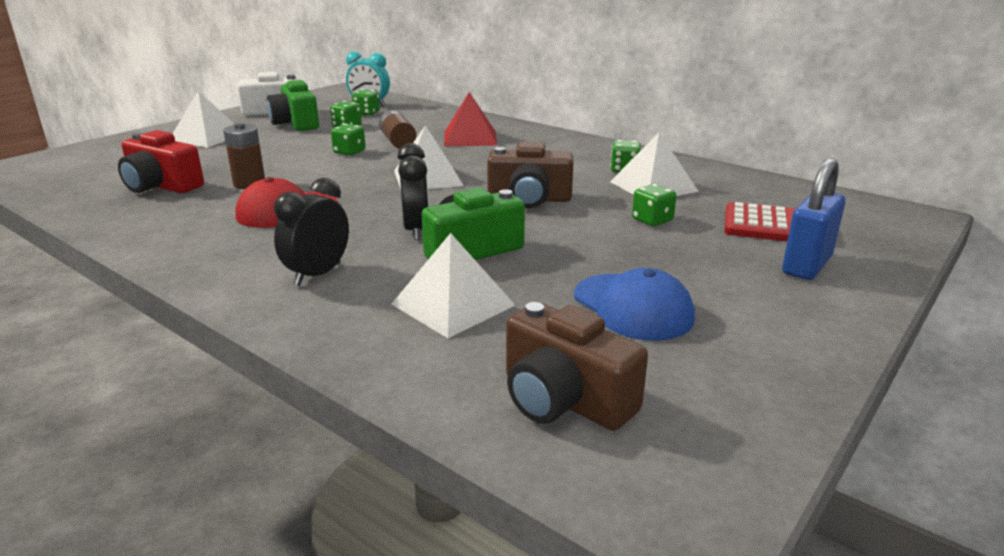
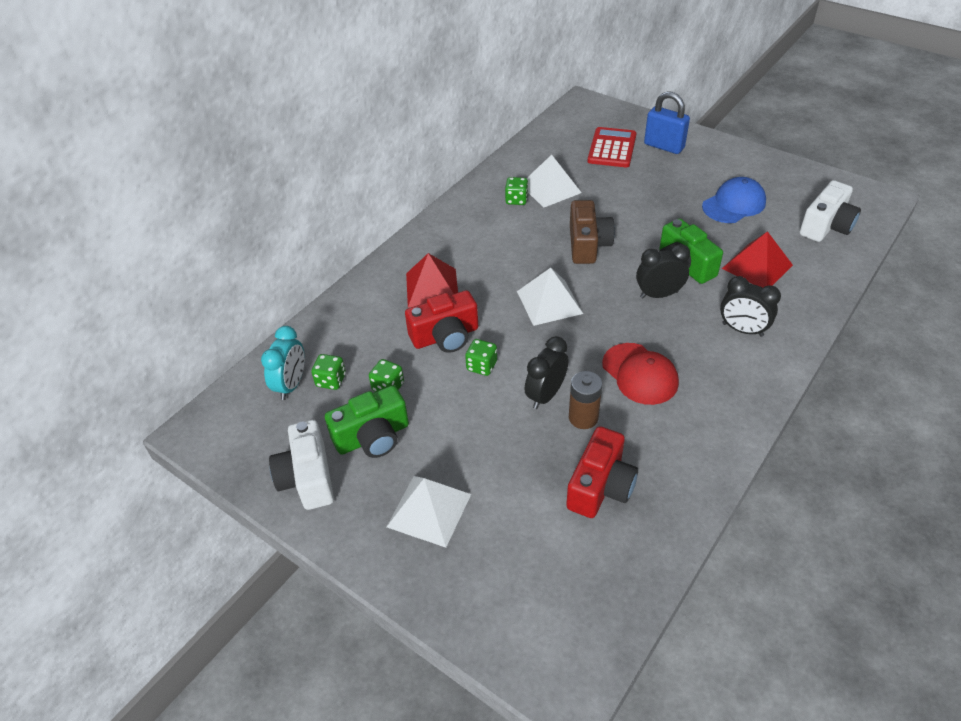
camera: 90 degrees left, 20 degrees up
brown battery [379,110,416,149] -> red camera [405,290,478,353]
white pyramid [391,233,515,338] -> red pyramid [722,231,793,288]
brown camera [506,302,648,431] -> white camera [800,180,861,242]
green dice [632,184,677,226] -> none
none -> black clock [525,336,568,409]

